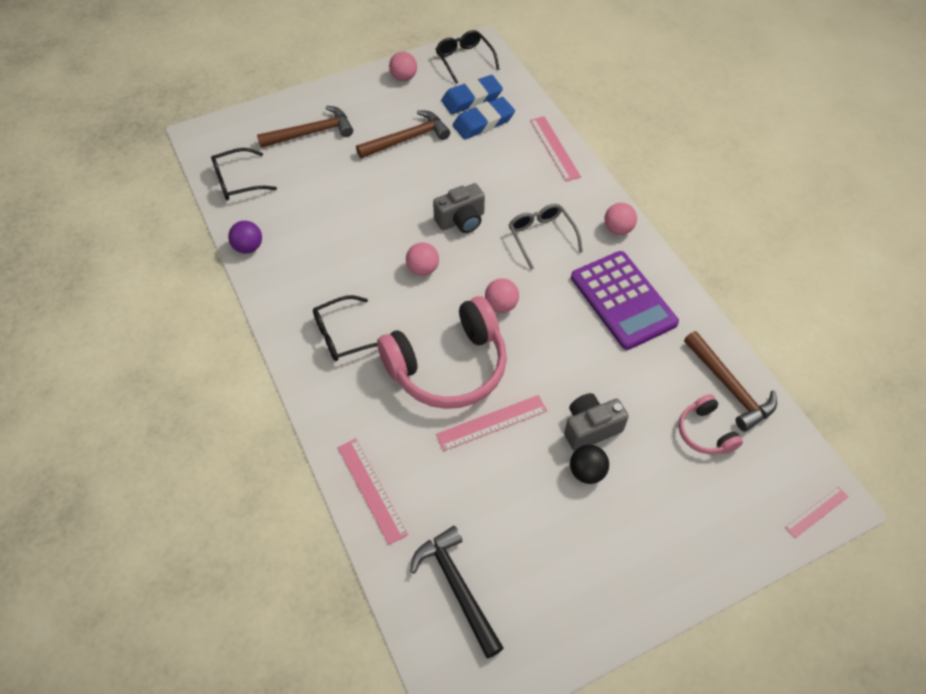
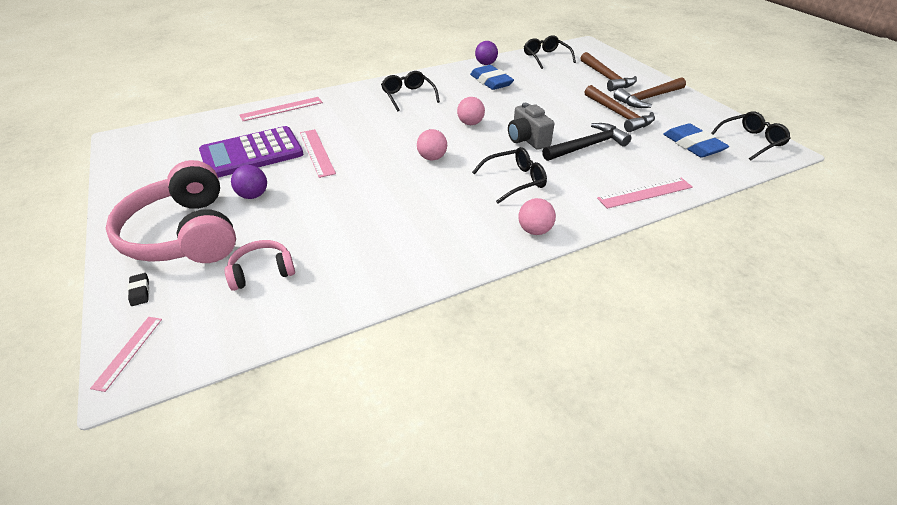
camera: 90 degrees right, 15 degrees down
pink headphones [377,296,507,409] -> pink headphones moved to [106,160,236,263]
pink ball [389,52,417,81] -> none
black hammer [410,526,504,658] -> black hammer moved to [542,123,632,161]
blue eraser [453,97,515,140] -> blue eraser moved to [470,65,514,90]
grey glasses [509,204,583,270] -> black glasses [472,147,547,204]
grey camera [564,393,629,451] -> none
black ball [570,445,609,484] -> purple ball [231,165,267,199]
purple calculator [571,251,679,350] -> purple calculator moved to [199,126,303,178]
brown hammer [684,331,777,432] -> brown hammer moved to [614,77,686,108]
pink ruler [785,486,849,538] -> pink ruler turned 45 degrees clockwise [90,317,162,392]
none -> black eraser [128,273,149,306]

